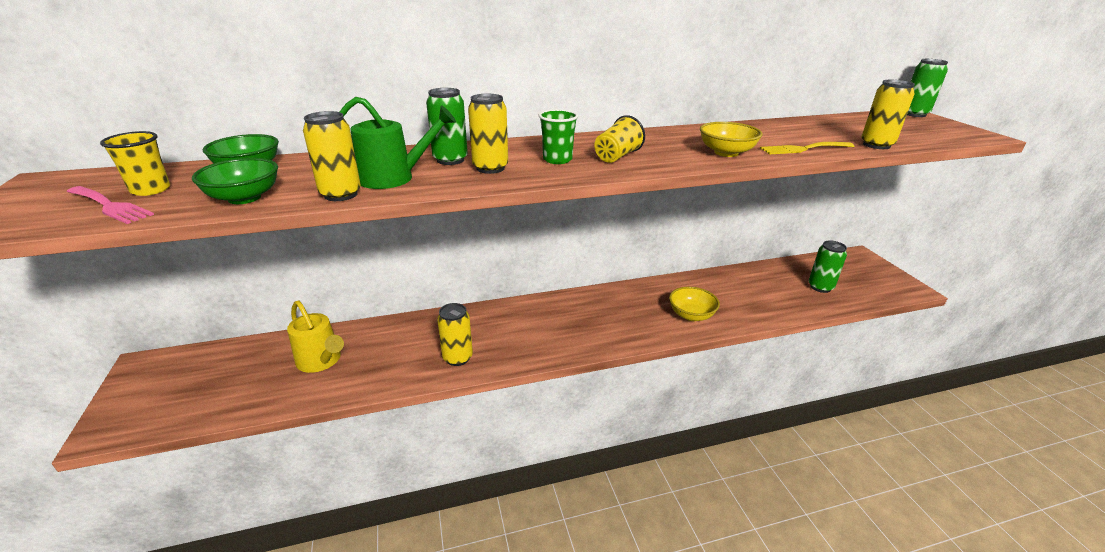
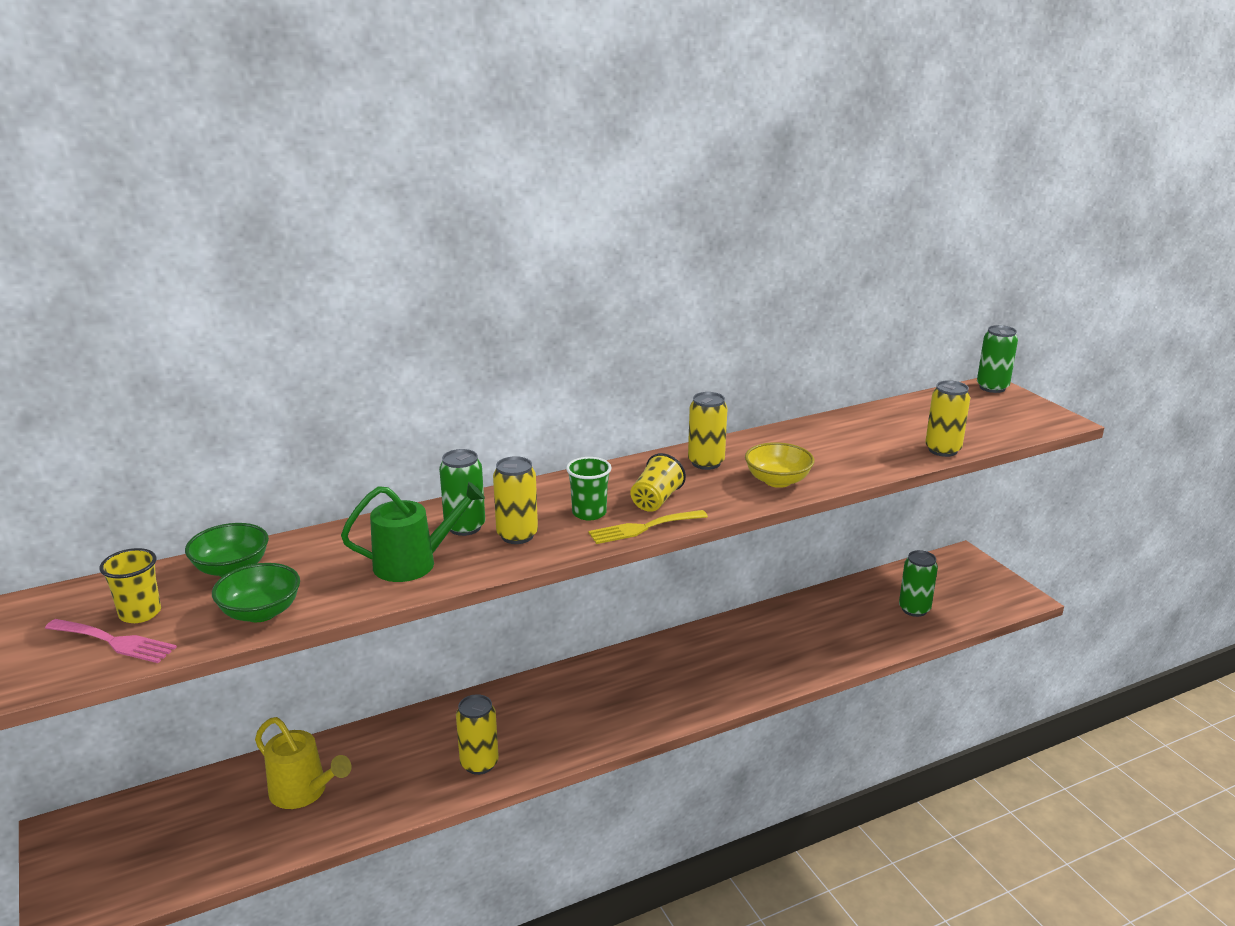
camera: 10 degrees left, 5 degrees down
yellow can [303,111,361,201] -> yellow can moved to [688,392,728,470]
yellow bowl [669,287,720,321] -> none
yellow fork [760,142,854,154] -> yellow fork moved to [588,510,708,544]

